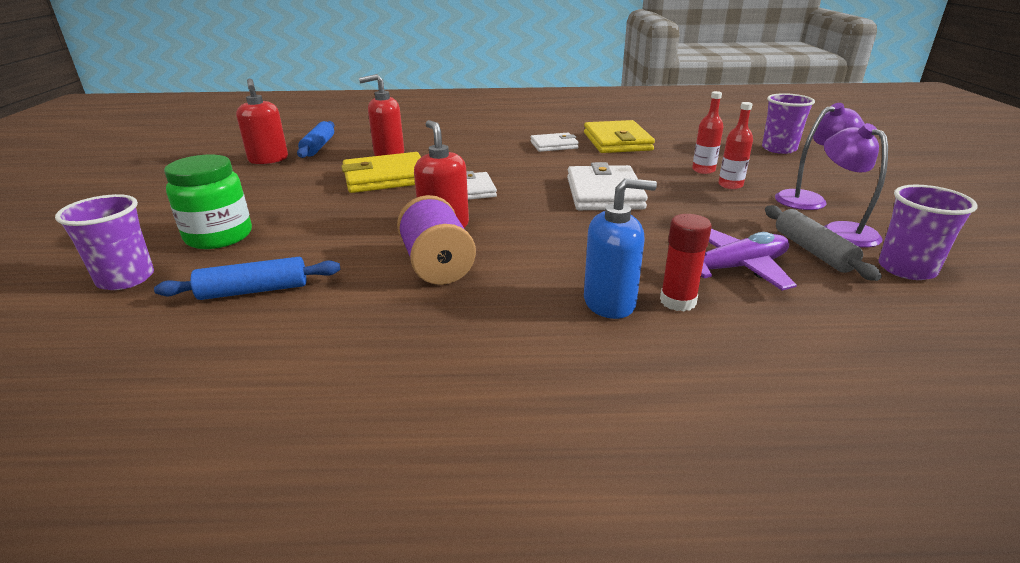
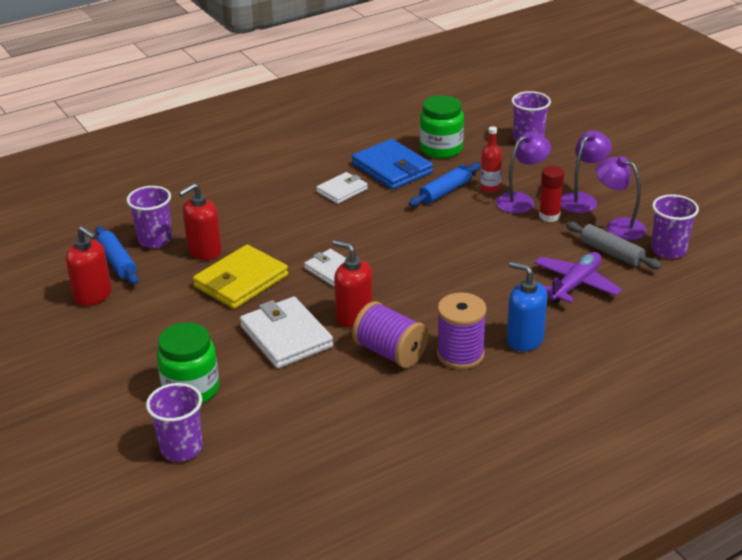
camera: 30 degrees left, 5 degrees up
blue rolling pin [154,257,340,300] -> blue rolling pin moved to [409,162,481,207]
white wallet [567,162,648,210] -> white wallet moved to [240,297,333,369]
yellow wallet [584,120,655,153] -> blue wallet [352,139,433,190]
blue soap dispenser [584,178,657,319] -> blue soap dispenser turned 105 degrees counterclockwise [507,261,548,351]
red glue stick [660,214,712,311] -> red glue stick moved to [539,166,564,222]
red bottle [718,102,753,189] -> purple lamp [496,132,551,213]
none -> purple cup [127,186,172,248]
none -> green jar [420,95,464,159]
none -> purple spool [437,292,487,370]

